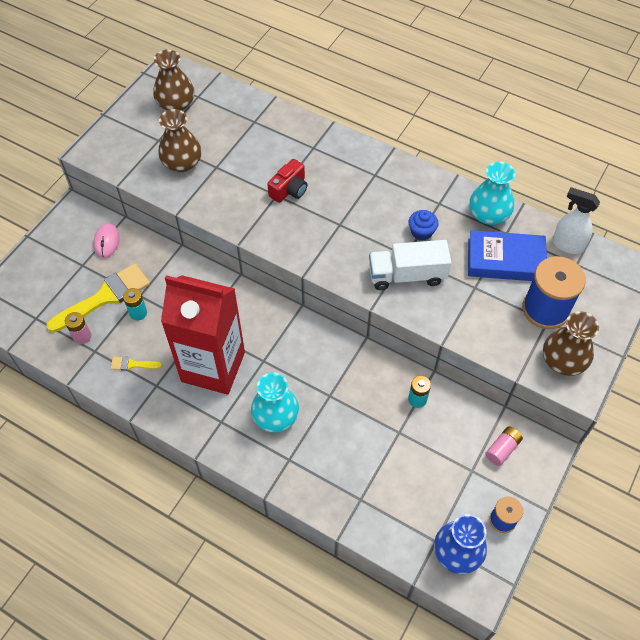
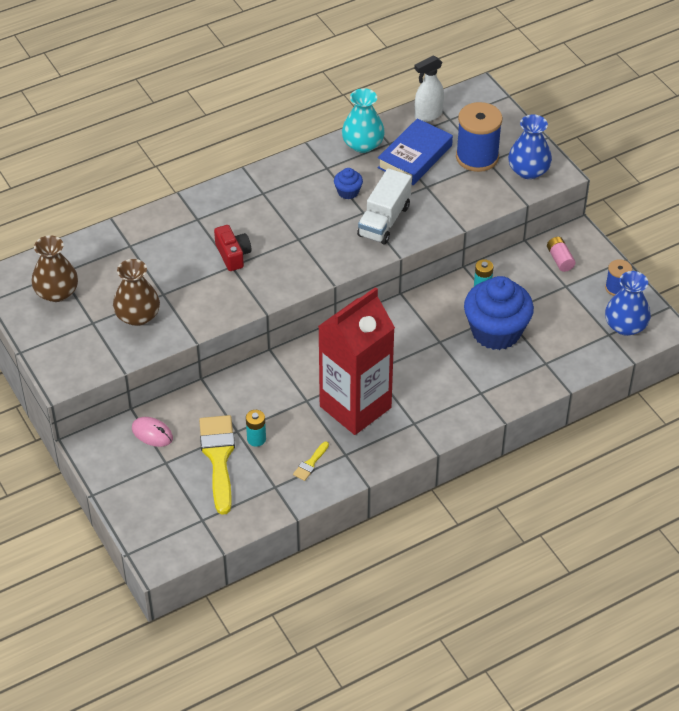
camera: 60 degrees left, 10 degrees down
pink battery [65,312,91,344] -> none
turquoise vase [251,373,299,433] -> none
brown vase [543,311,599,376] -> blue vase [508,114,552,179]
none -> blue cupcake [464,276,534,350]

